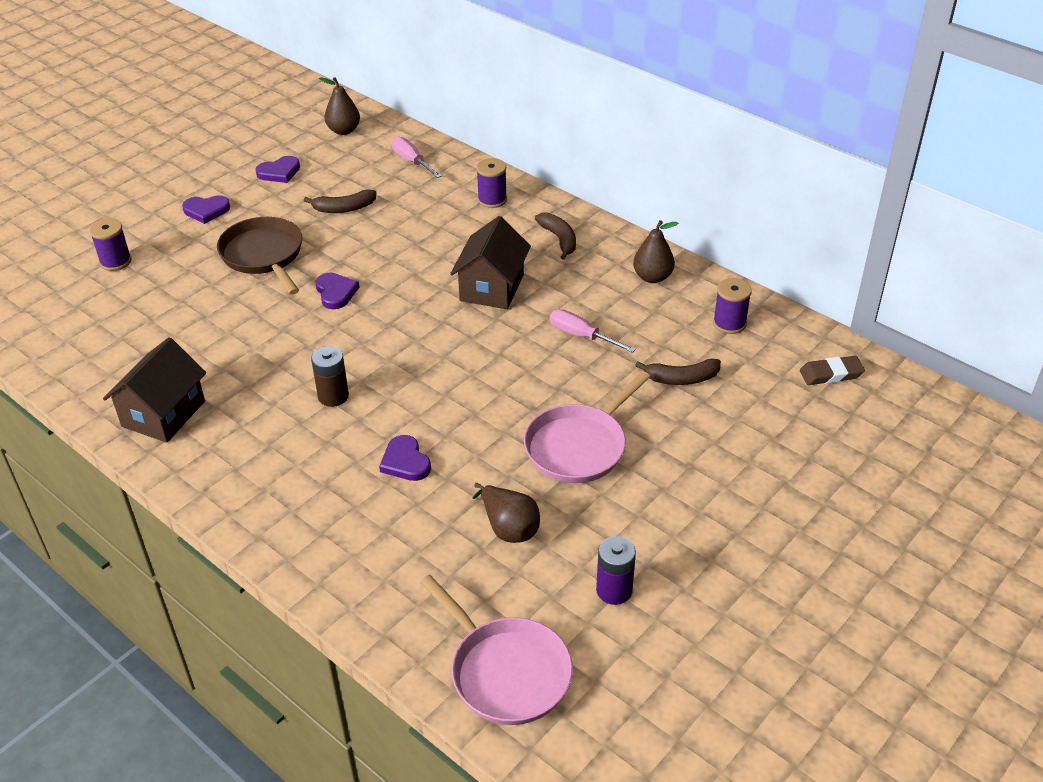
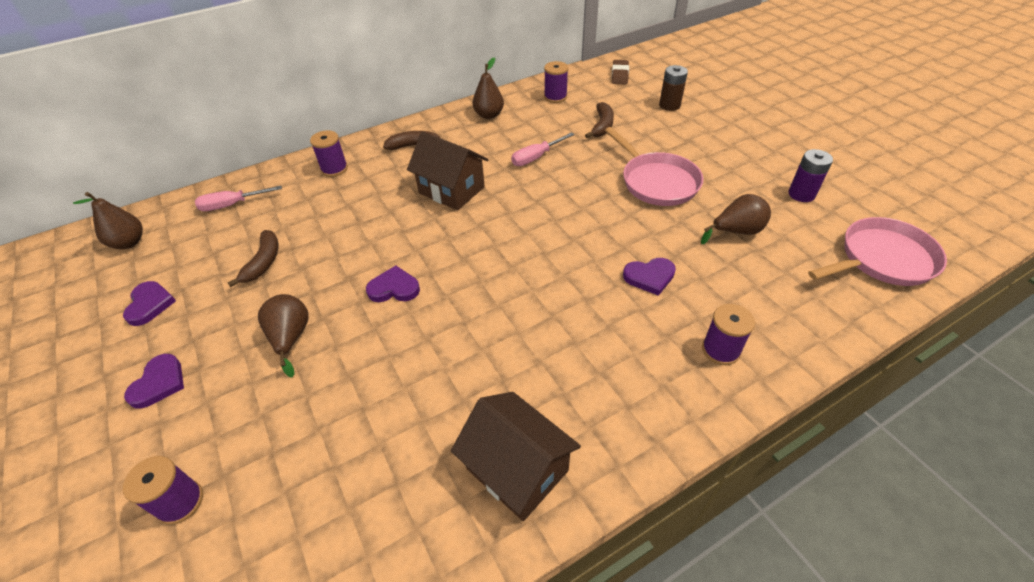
camera: 70 degrees left, 5 degrees up
brown pan [217,217,302,294] -> brown pear [258,294,309,377]
brown battery [311,346,349,407] -> brown battery moved to [659,65,688,111]
none -> purple spool [702,304,755,365]

